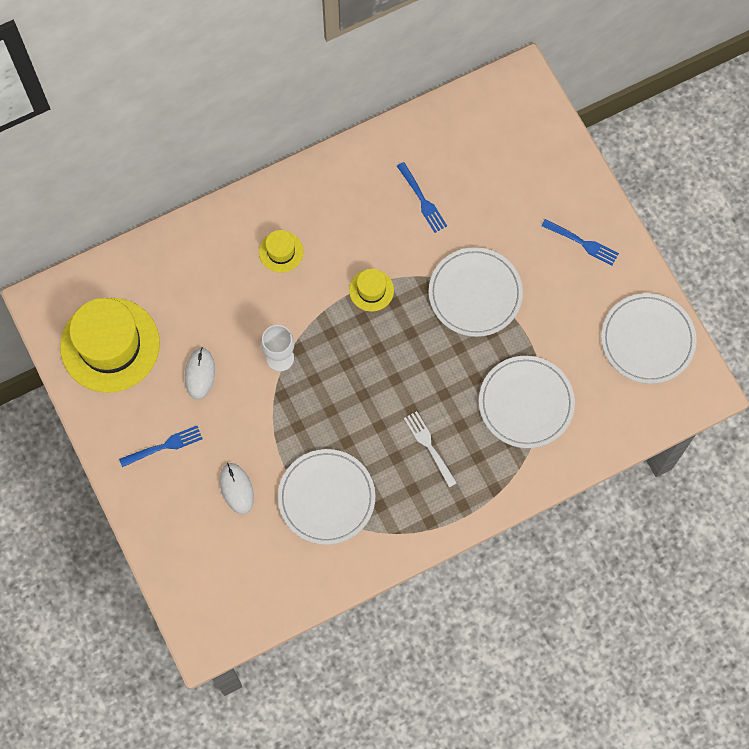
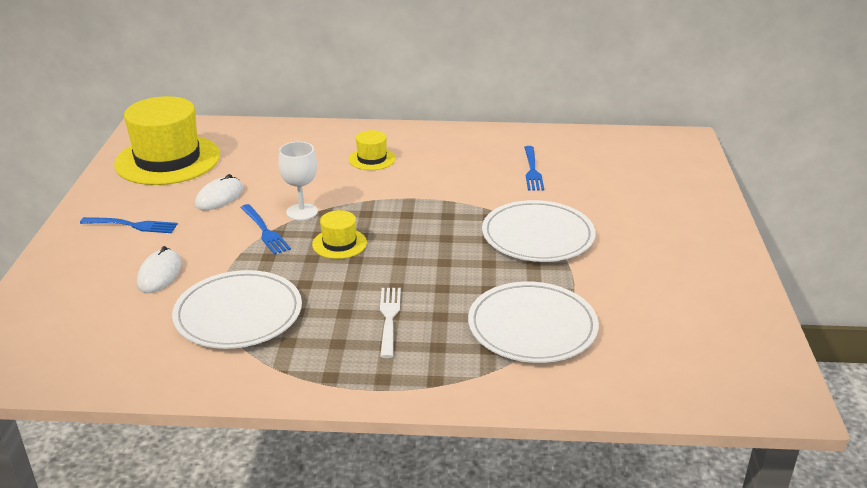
camera: 30 degrees right, 40 degrees down
yellow hat [349,269,394,312] -> yellow hat moved to [312,210,367,259]
blue fork [541,219,619,265] -> blue fork moved to [240,204,291,255]
white plate [601,293,697,384] -> none

